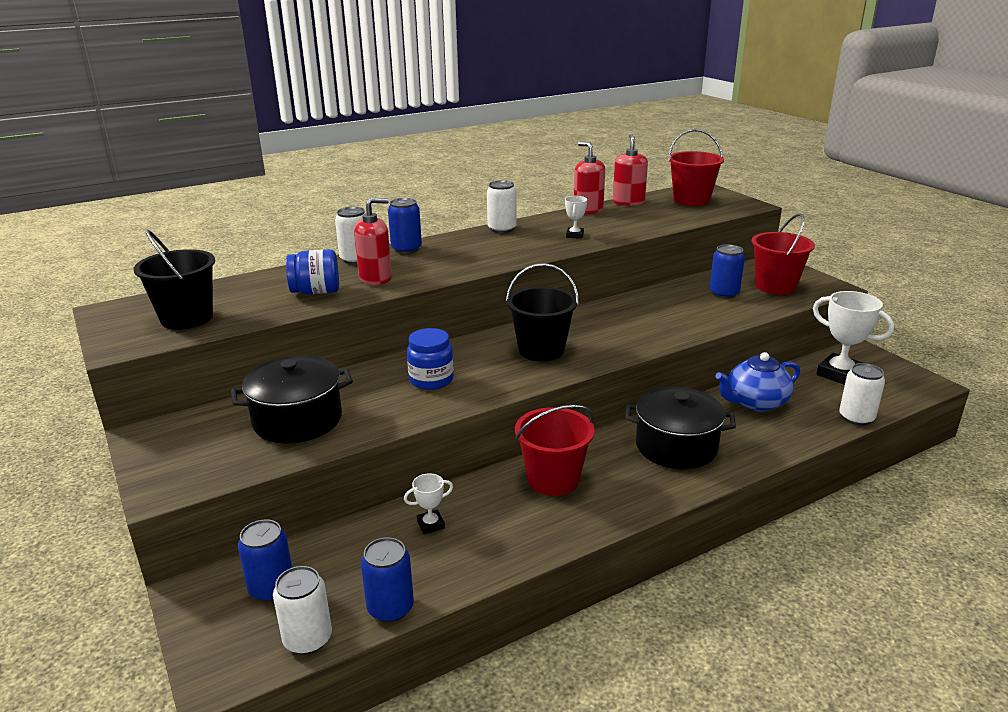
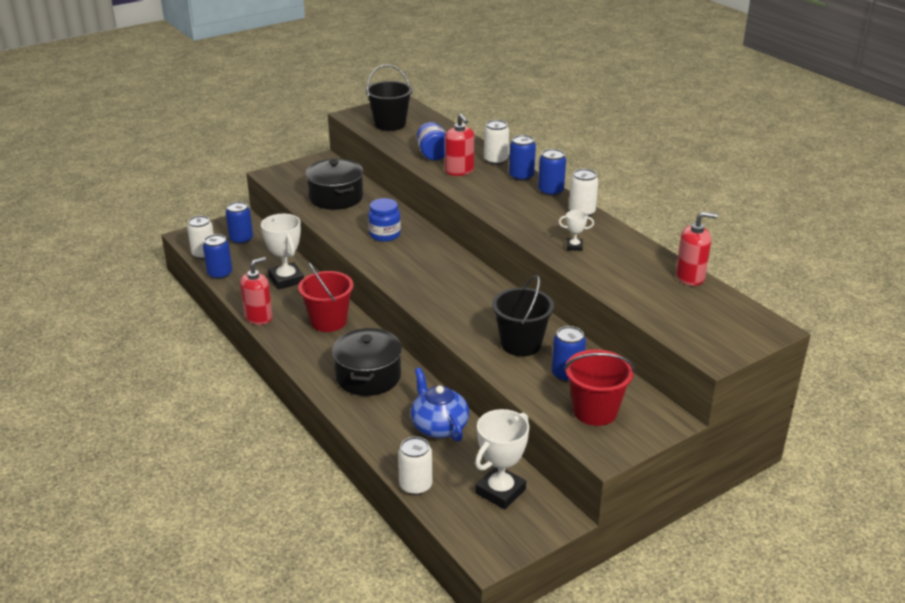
camera: 85 degrees right, 5 degrees up
white trophy [404,473,453,534] -> white trophy [261,214,304,289], size x2.03
black bucket [506,263,579,362] -> black bucket moved to [492,275,554,356]
red soap dispenser [574,142,605,215] -> red soap dispenser moved to [240,257,273,325]
red bucket [668,129,724,206] -> none
none -> blue can [538,149,566,196]

